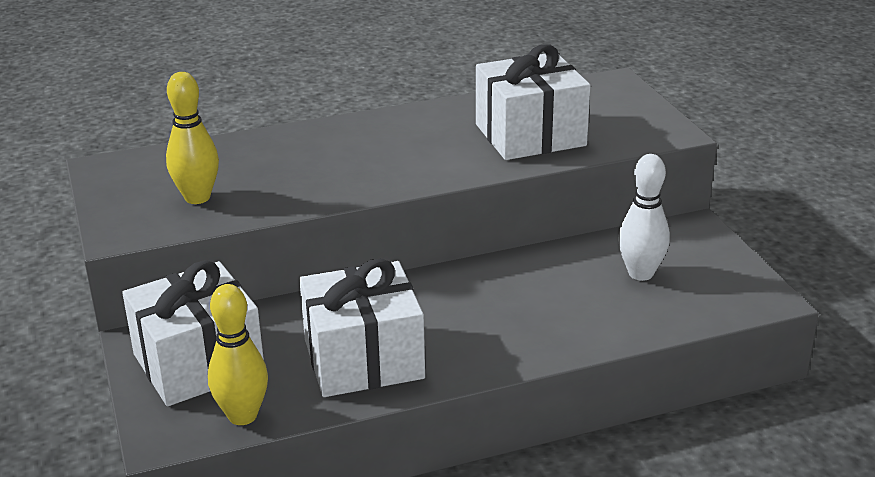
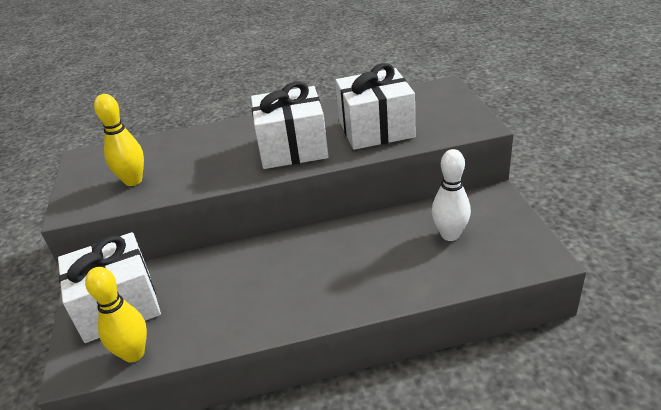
camera: 10 degrees right, 5 degrees up
white gift [299,258,425,397] -> white gift moved to [251,81,329,169]

